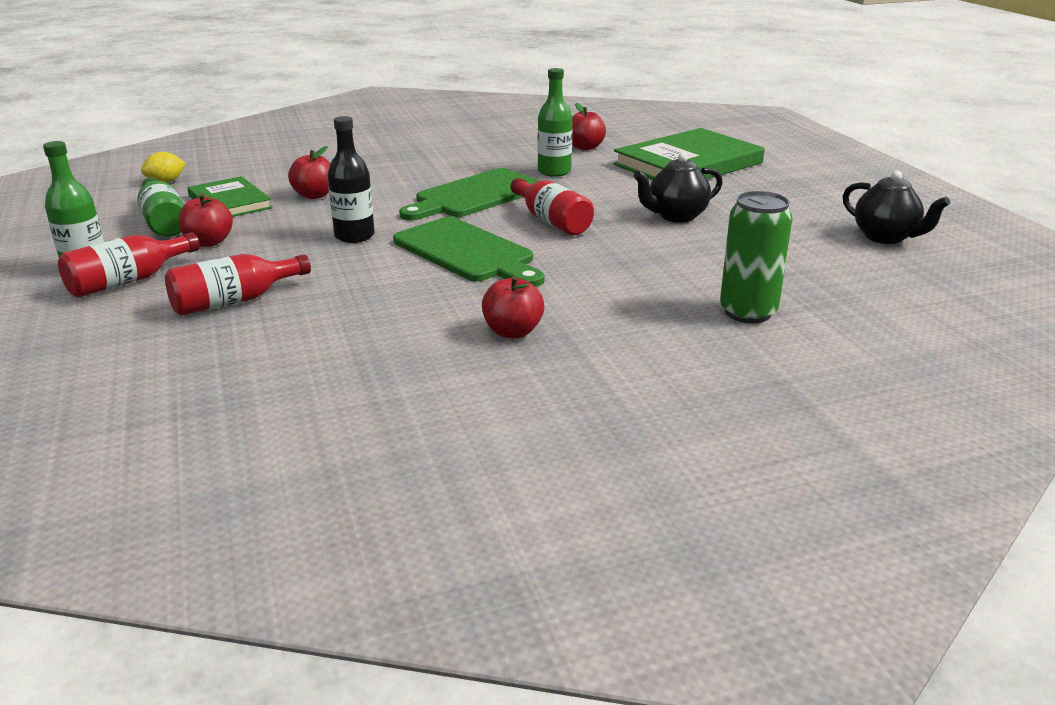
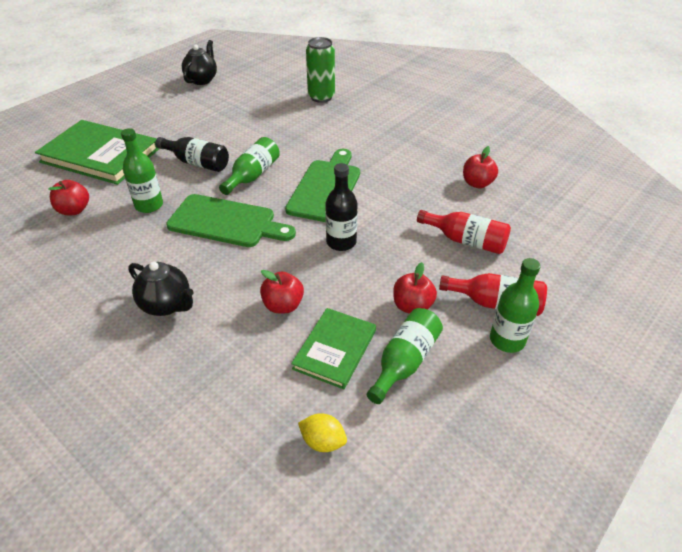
camera: 120 degrees left, 15 degrees up
red apple [482,276,544,338] -> red apple moved to [463,146,498,188]
red bottle [510,178,594,235] -> green bottle [219,137,280,195]
black teapot [634,152,723,223] -> black teapot moved to [128,262,194,316]
none -> black bottle [155,137,229,172]

